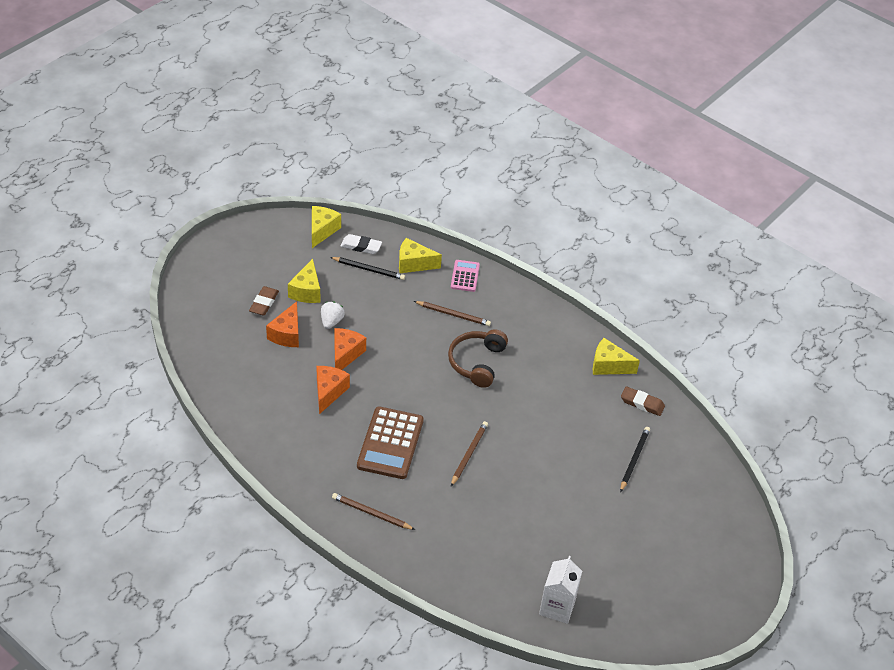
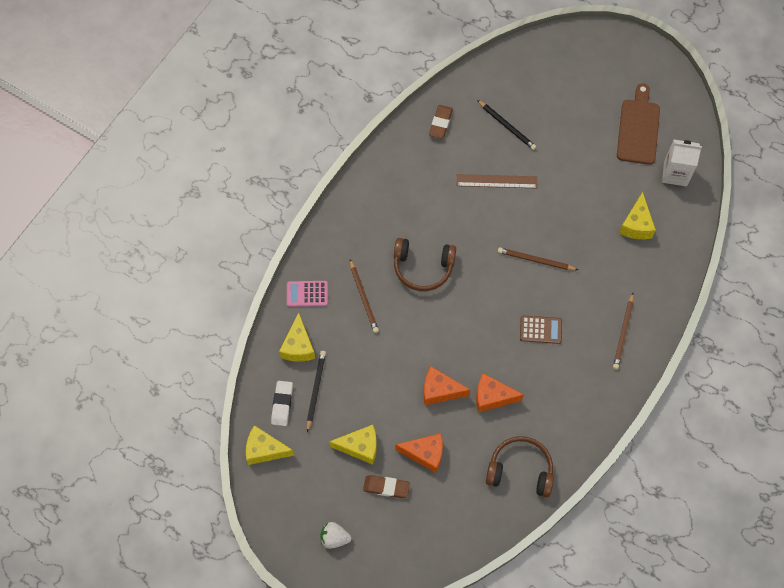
camera: 95 degrees left, 20 degrees up
white strawberry [321,302,345,329] -> white strawberry moved to [321,522,351,549]
brown calculator [357,406,424,479] -> brown calculator [520,315,562,344], size x0.55
brown pencil [414,301,491,326] -> brown pencil turned 150 degrees clockwise [350,259,379,333]
yellow cheese [593,338,640,375] -> yellow cheese moved to [619,192,656,239]
black pencil [620,427,650,492] -> black pencil turned 150 degrees counterclockwise [477,100,536,150]
none -> brown ruler [456,174,537,188]
none -> brown headphones [486,436,554,497]
none -> brown cutting board [617,83,660,165]

